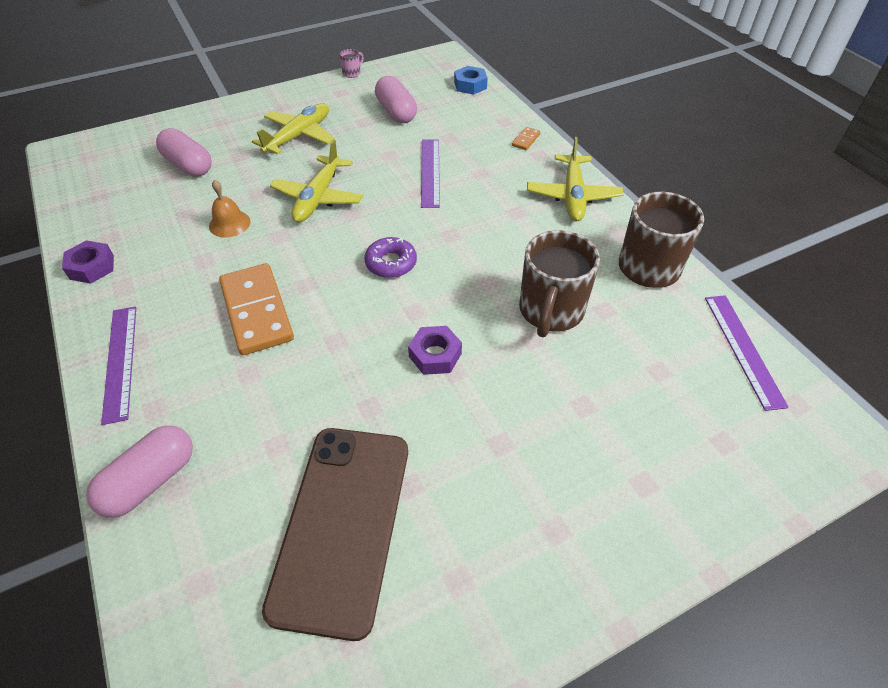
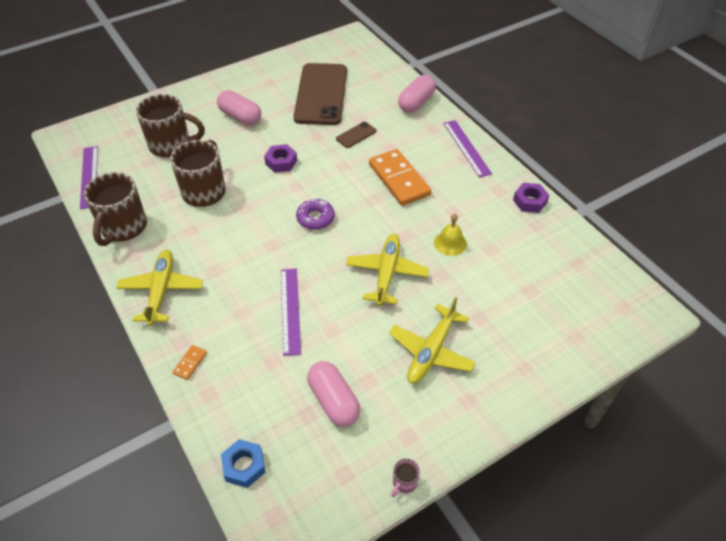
camera: 175 degrees right, 0 degrees up
pink capsule [156,128,212,177] -> pink capsule moved to [217,90,261,125]
orange bell [209,180,251,238] -> yellow bell [434,214,467,256]
none -> brown mug [136,94,205,157]
none -> brown phone [336,122,377,148]

